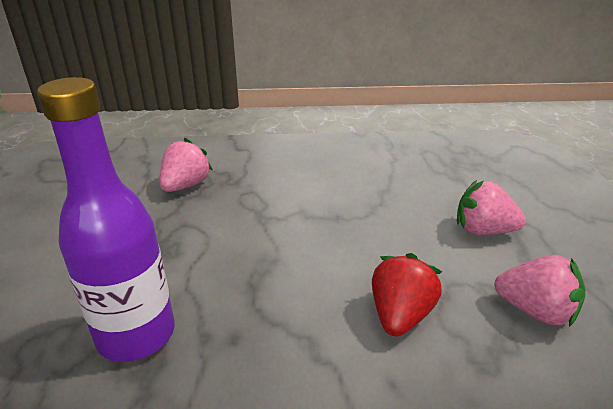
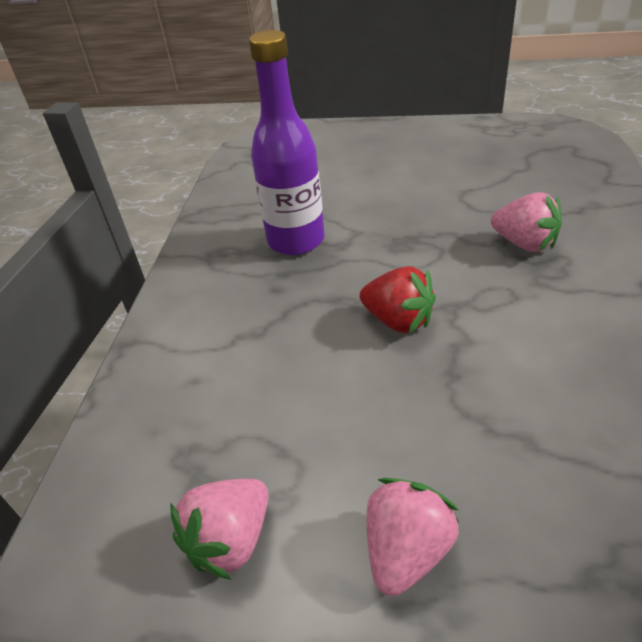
camera: 105 degrees right, 10 degrees up
red strawberry [372,253,442,336] -> red strawberry moved to [360,266,436,333]

